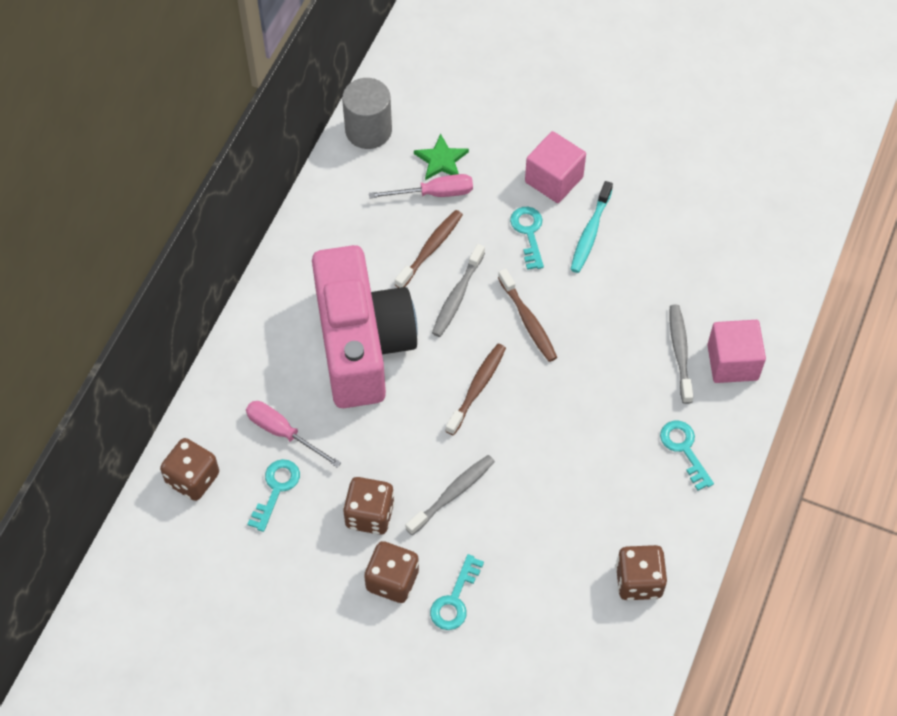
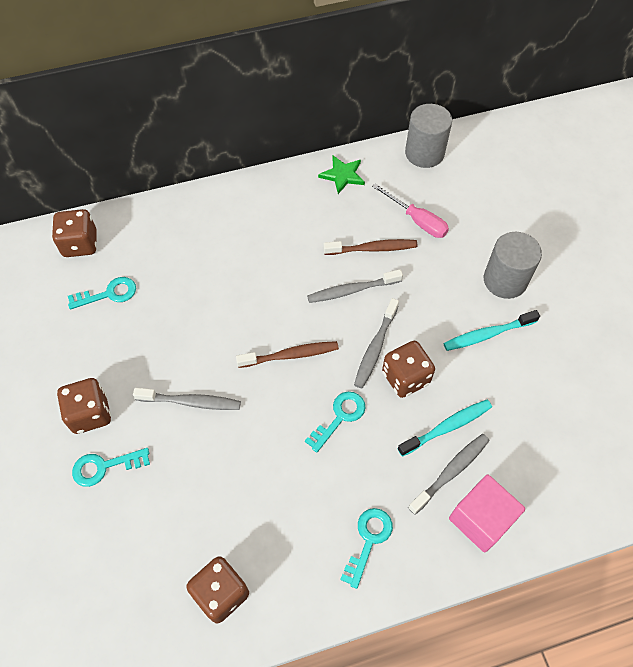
camera: 50 degrees right, 0 degrees up
pink screwdriver [246,401,341,468] -> none
pink camera [312,245,418,408] -> none
brown dice [343,477,395,535] -> brown dice moved to [382,341,435,398]
green star [414,134,469,180] -> green star moved to [318,156,365,194]
brown toothbrush [498,269,557,362] -> grey toothbrush [354,298,399,388]
turquoise key [510,207,544,270] -> turquoise key moved to [305,392,365,453]
pink cube [525,131,586,203] -> grey cylinder [484,232,542,299]
none -> turquoise toothbrush [397,400,492,457]

